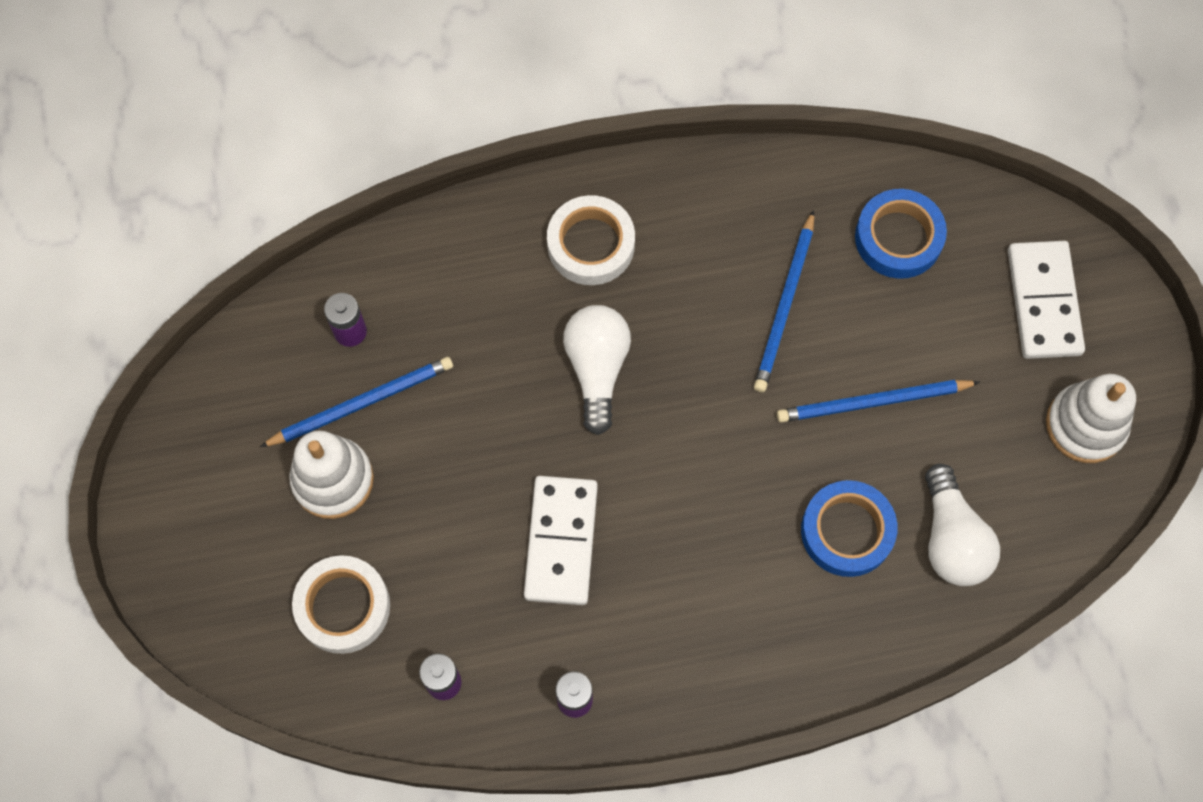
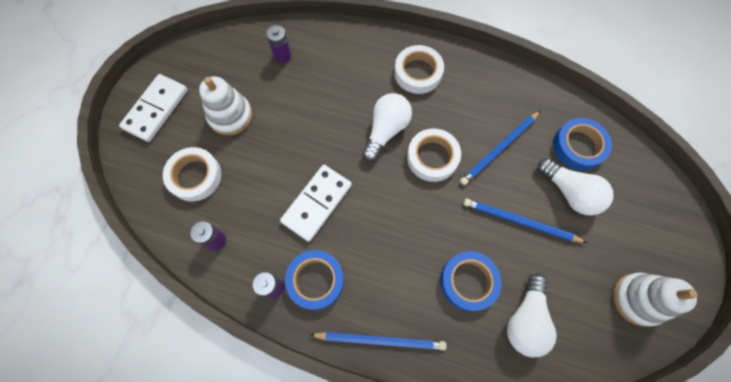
camera: 30 degrees right, 0 degrees up
blue pencil [260,357,453,447] -> blue pencil moved to [310,332,446,350]
white domino [1008,241,1085,359] -> white domino moved to [119,74,188,142]
none -> blue tape [285,250,344,310]
none -> white tape [407,129,461,182]
none -> white light bulb [538,158,614,215]

